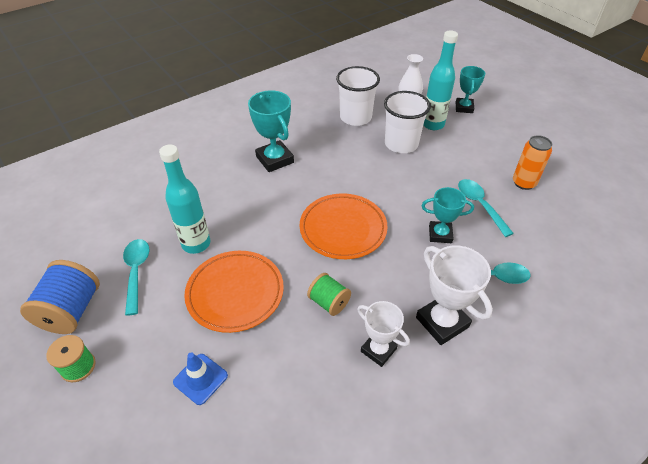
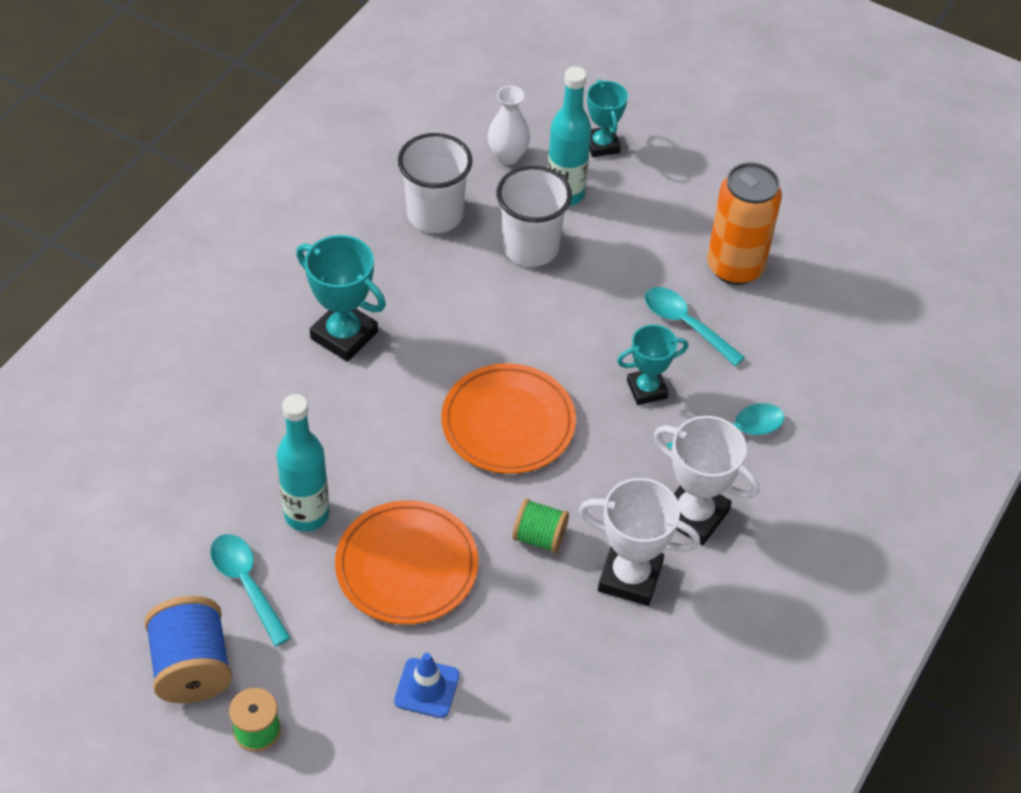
camera: 25 degrees left, 5 degrees up
white trophy [357,301,410,367] -> white trophy [579,478,700,606], size x1.51
orange can [513,135,552,190] -> orange can [707,162,782,285], size x1.55

